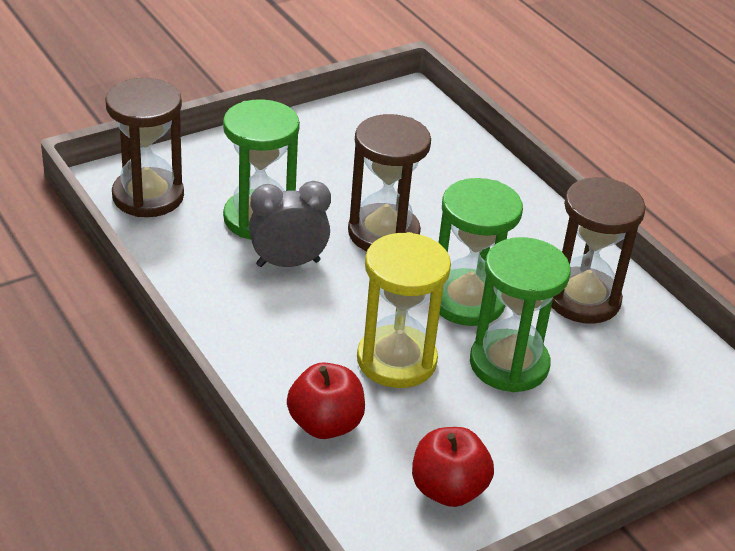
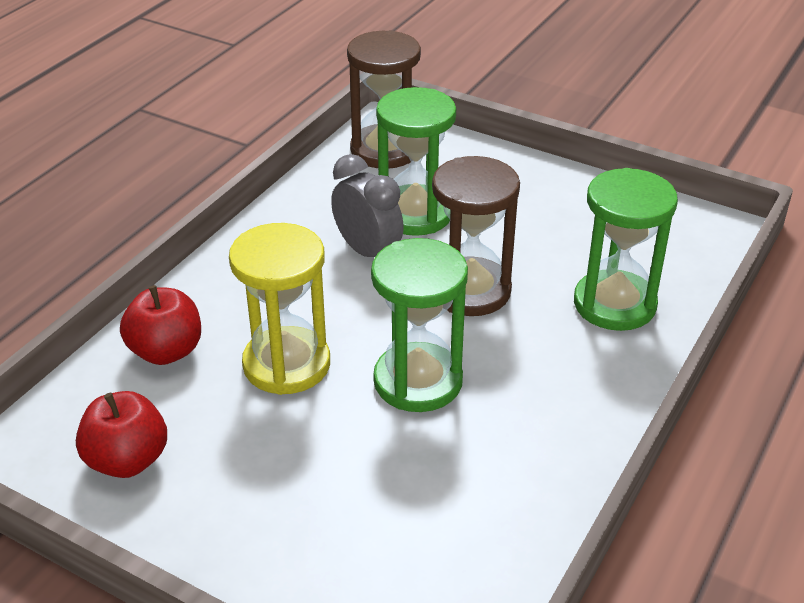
camera: 65 degrees right, 0 degrees up
green hourglass [470,237,570,392] -> green hourglass moved to [574,168,678,331]
brown hourglass [551,177,646,324] -> none

